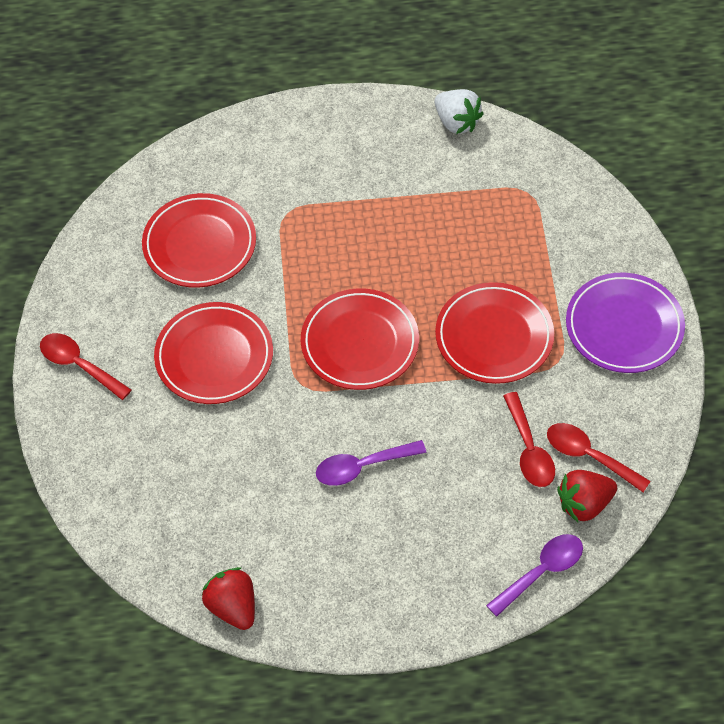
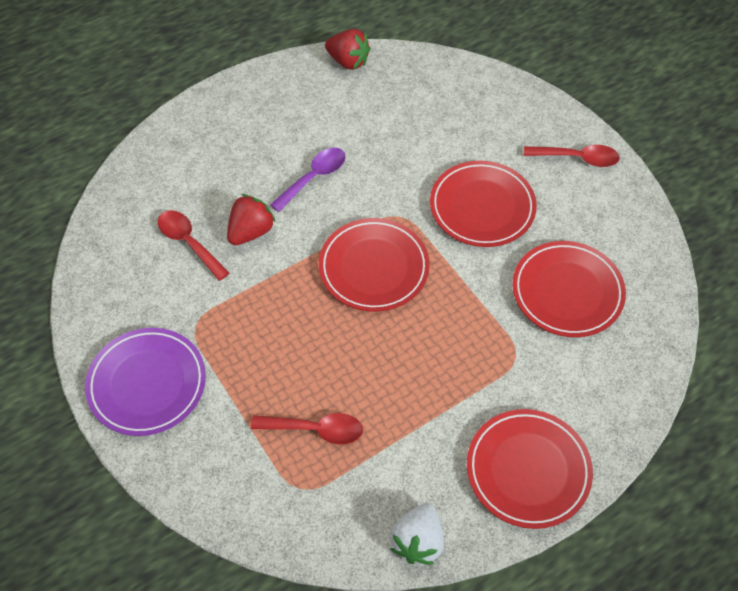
camera: 150 degrees right, 0 degrees up
white strawberry [435,89,484,134] -> white strawberry turned 90 degrees counterclockwise [390,503,444,565]
red plate [435,282,554,384] -> red plate moved to [467,409,593,529]
purple spoon [486,534,583,617] -> none
red spoon [547,423,651,492] -> red spoon moved to [251,413,363,444]
red strawberry [557,470,617,522] -> red strawberry moved to [227,194,276,245]

